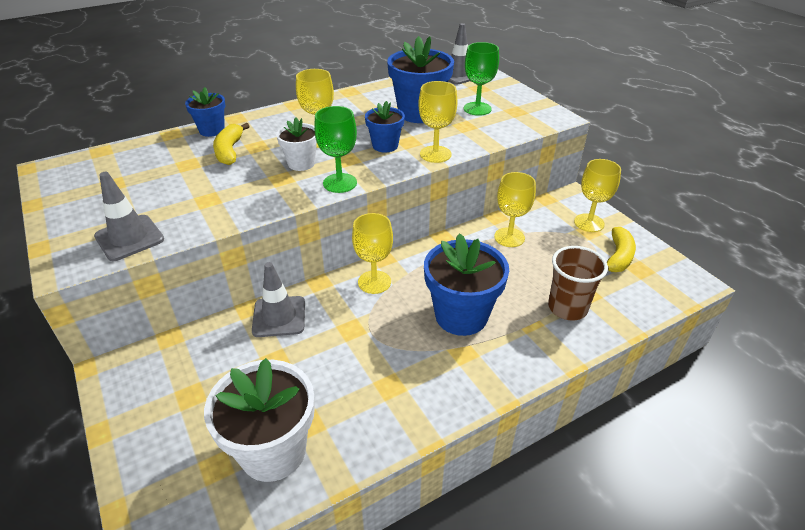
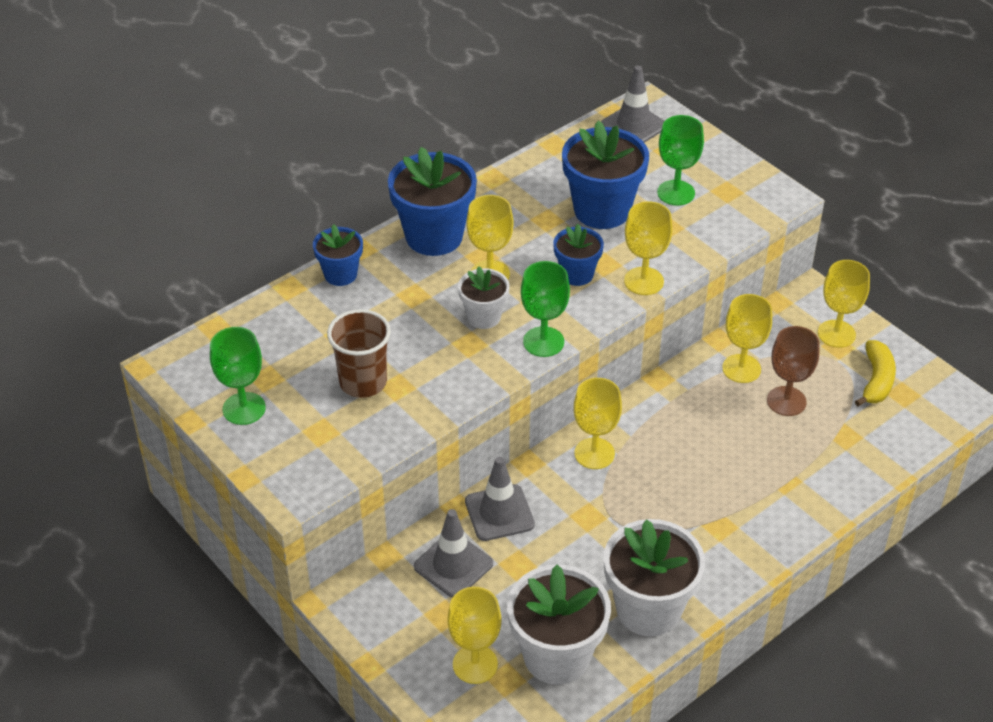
camera: 10 degrees left, 5 degrees up
grey traffic cone [94,172,164,261] -> grey traffic cone moved to [414,509,493,598]
yellow banana [213,123,250,165] -> none
blue flower pot [424,233,509,336] -> blue flower pot moved to [388,147,477,256]
brown cup [548,246,608,321] -> brown cup moved to [327,309,391,398]
none -> green goblet [210,327,266,425]
none -> yellow goblet [447,587,501,684]
none -> white flower pot [604,519,705,636]
none -> brown goblet [767,326,820,416]

